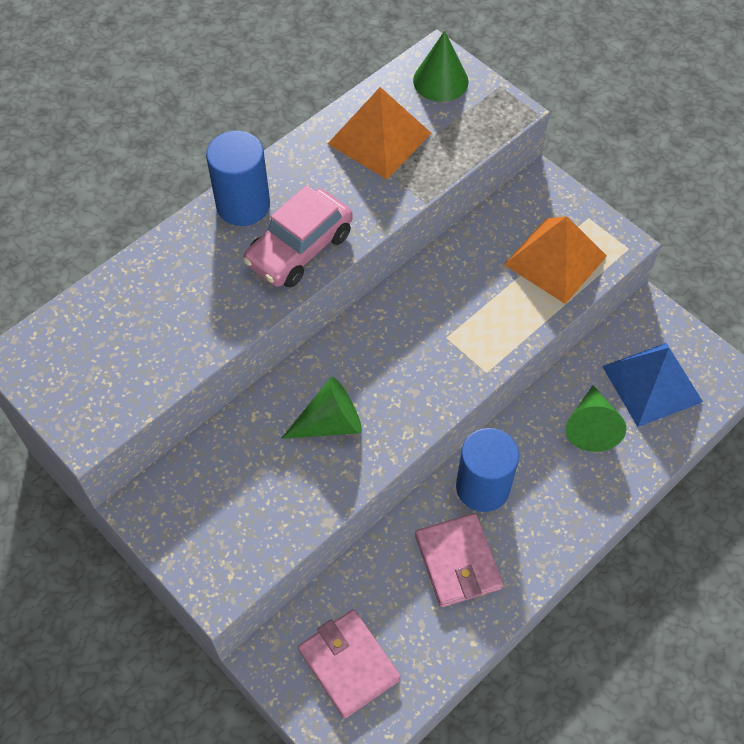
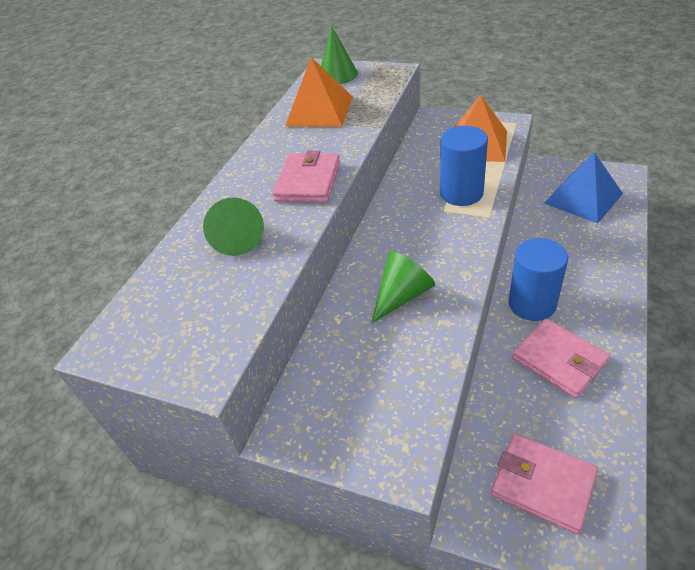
camera: 20 degrees left, 15 degrees down
blue cylinder [206,131,270,226] -> blue cylinder moved to [440,126,488,206]
pink car [243,185,353,288] -> pink wallet [272,150,340,203]
green cone [565,385,626,452] -> green cone moved to [203,197,264,256]

